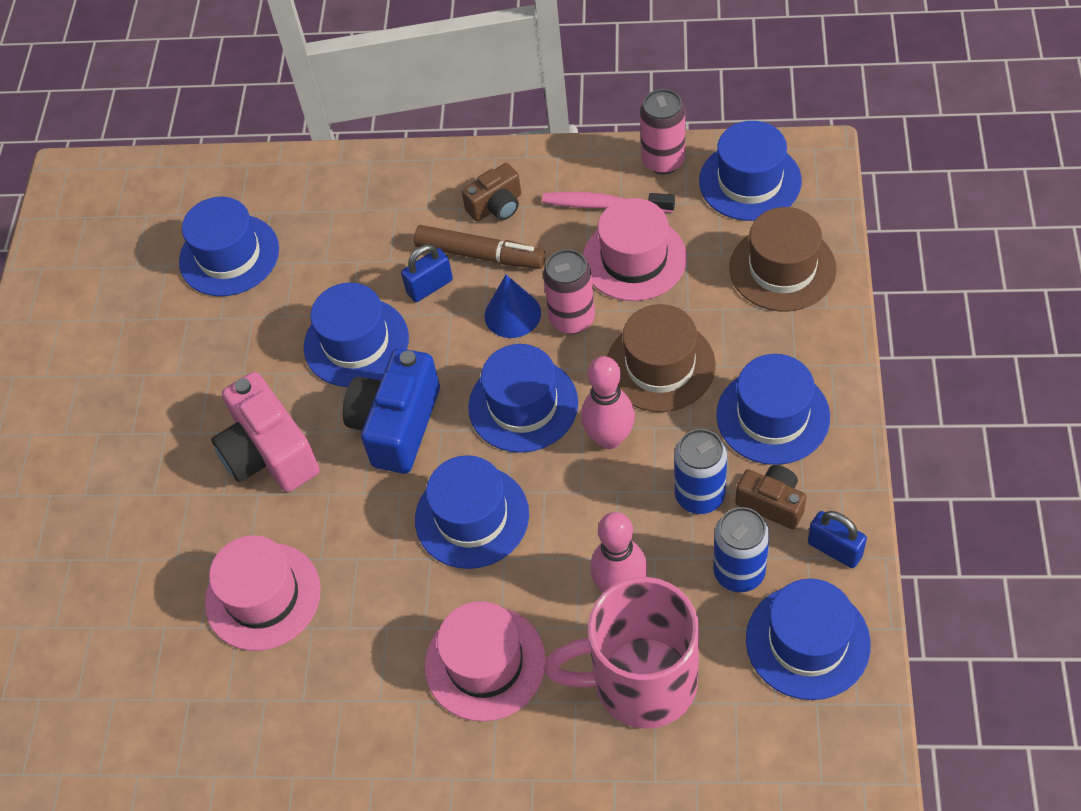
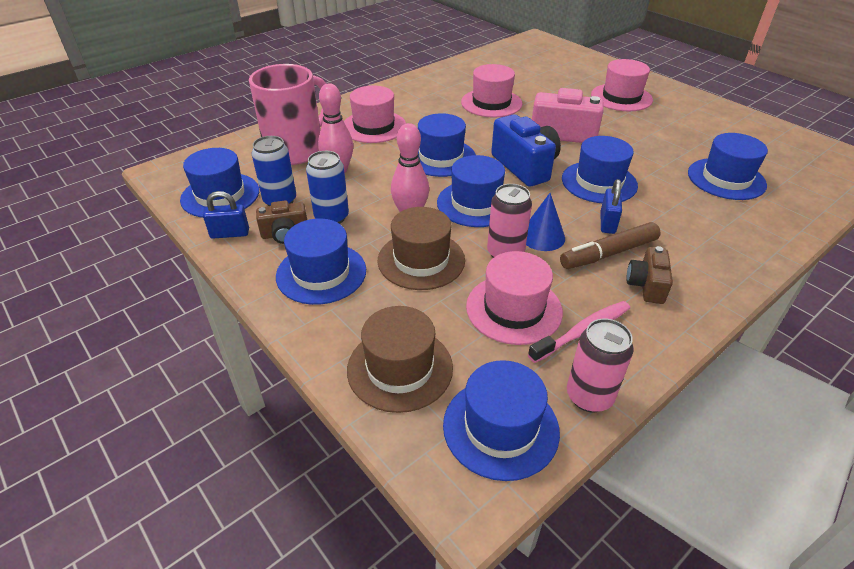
camera: 130 degrees right, 15 degrees down
none -> pink hat [591,59,653,111]

